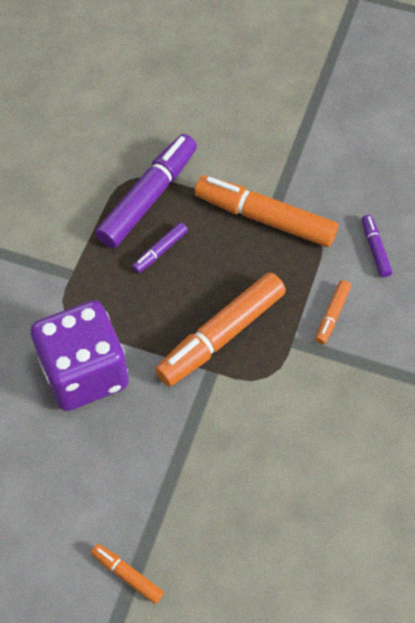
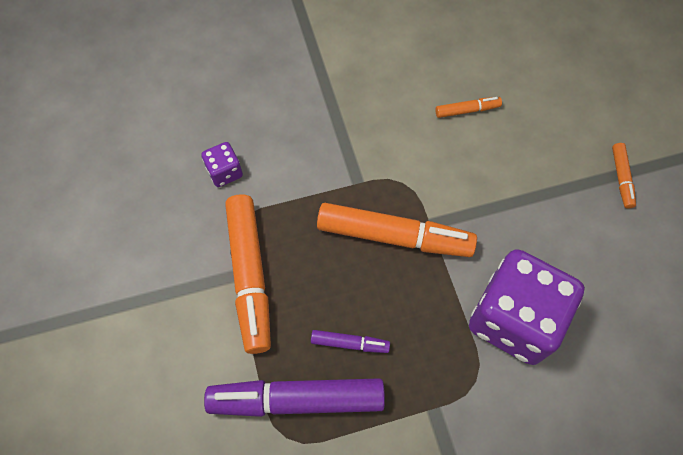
camera: 125 degrees left, 5 degrees up
orange marker [315,280,351,344] -> orange marker moved to [436,97,502,118]
purple marker [362,215,392,278] -> purple dice [201,142,243,187]

